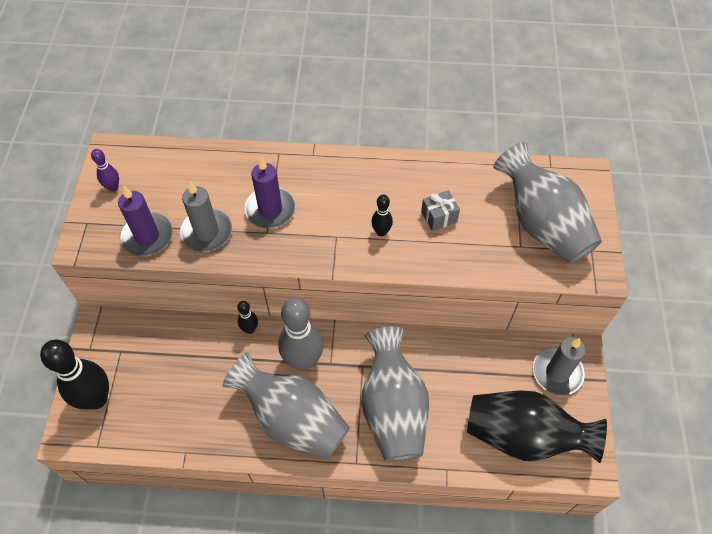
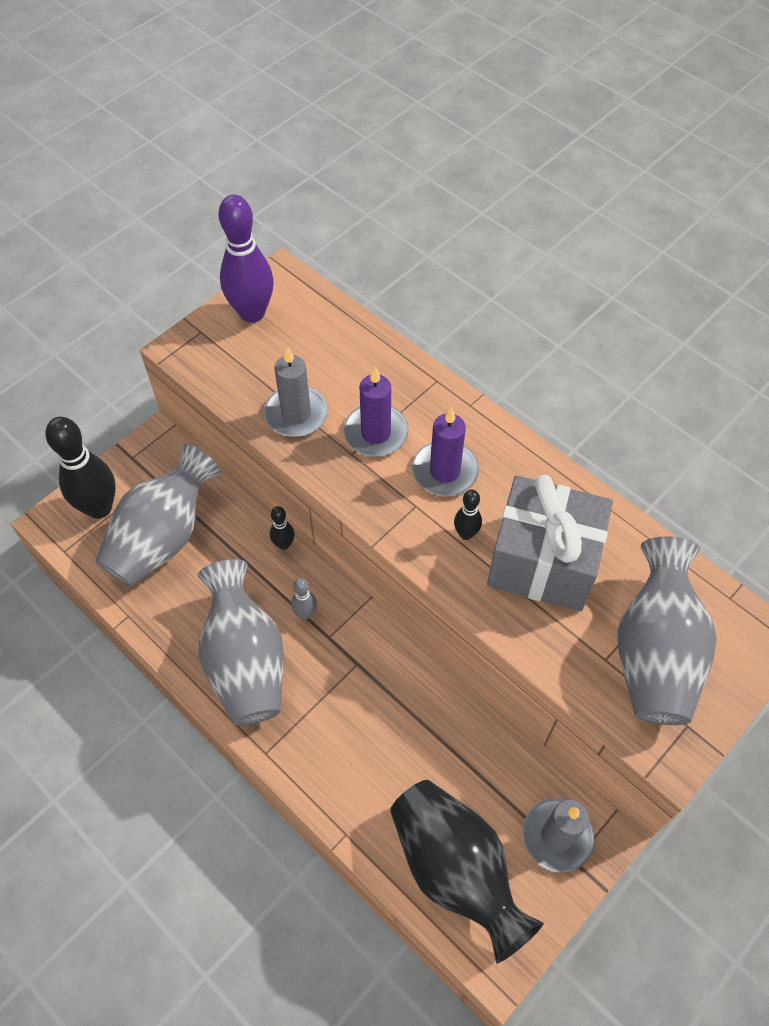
camera: 40 degrees right, 0 degrees up
purple bowling pin [91,149,119,192] -> purple bowling pin [218,195,274,323], size x2.13
purple candle [118,186,173,257] -> purple candle moved to [412,407,479,496]
grey bowling pin [278,298,323,371] -> grey bowling pin [291,578,317,619], size x0.47
grey vase [361,326,429,462] -> grey vase moved to [95,443,222,587]
grey gift [421,190,460,231] -> grey gift [487,475,613,611], size x2.50

